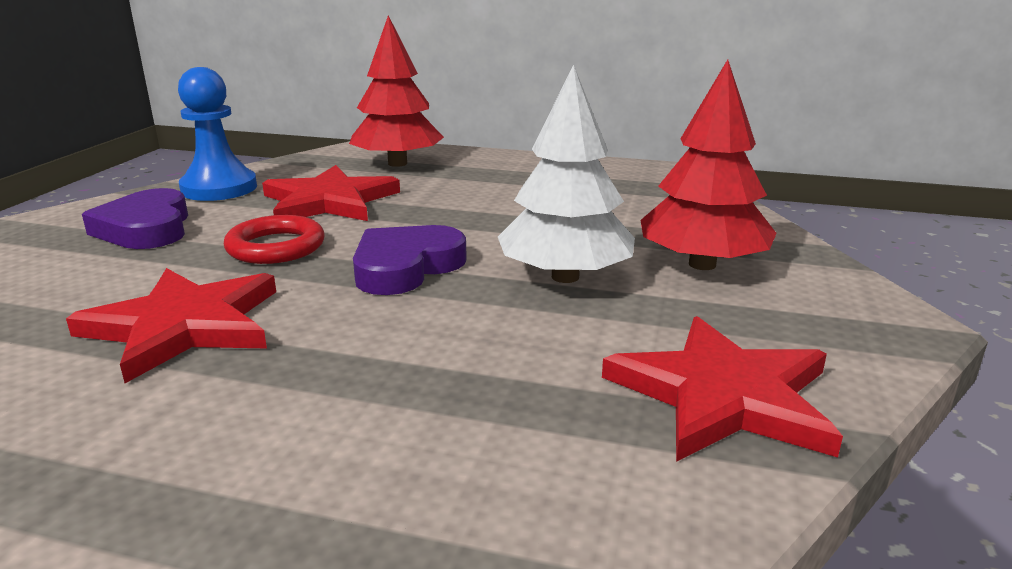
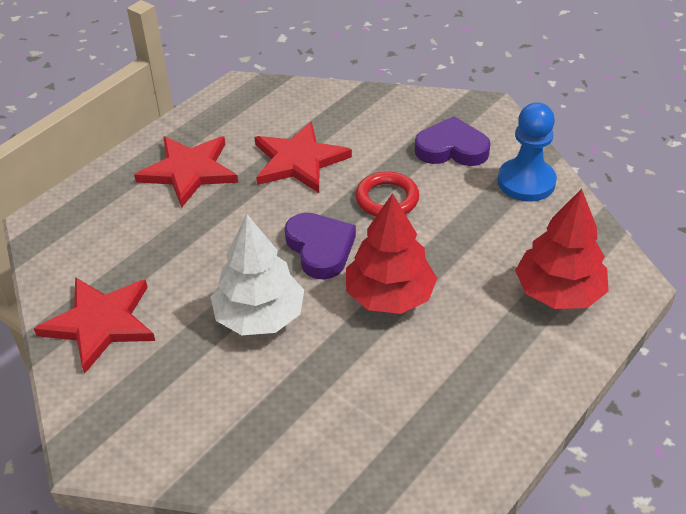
camera: 115 degrees right, 20 degrees up
red star [262,165,400,221] -> red star moved to [134,137,238,208]
red tree [640,60,777,270] -> red tree moved to [346,193,437,314]

